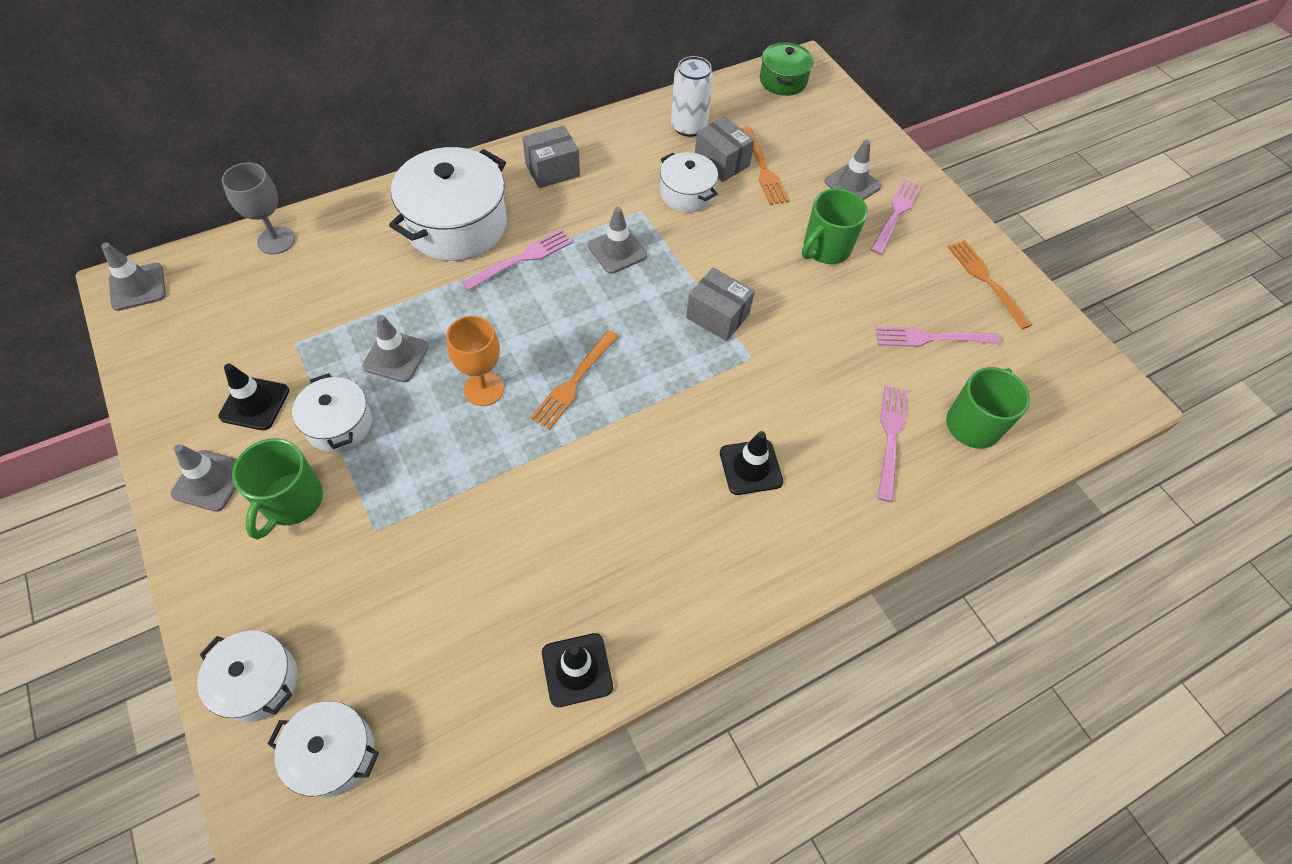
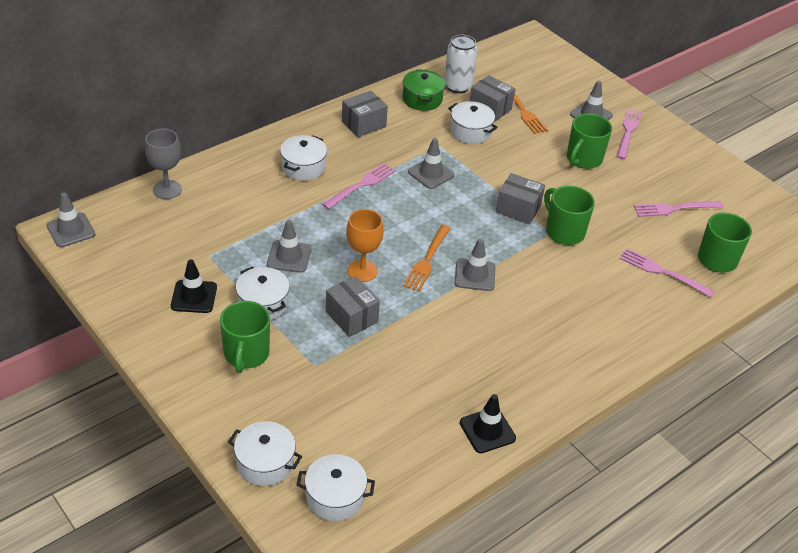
camera: 10 degrees left, 15 degrees down
grey traffic cone [171,444,237,512] -> grey traffic cone moved to [455,239,496,291]
white pot [389,147,507,261] -> white pot [280,135,327,181], size x0.56
black traffic cone [720,431,783,495] -> none
green pot [760,42,814,96] -> green pot moved to [403,70,445,111]
pink fork [877,385,908,502] -> pink fork turned 60 degrees counterclockwise [620,248,714,298]
orange fork [948,240,1032,329] -> none
none -> grey box [326,276,380,337]
none -> green mug [544,186,595,245]

